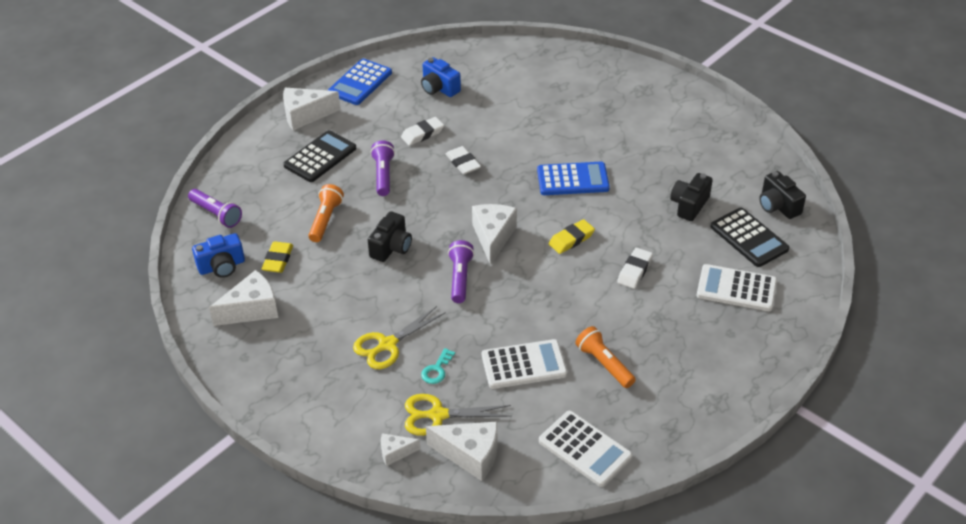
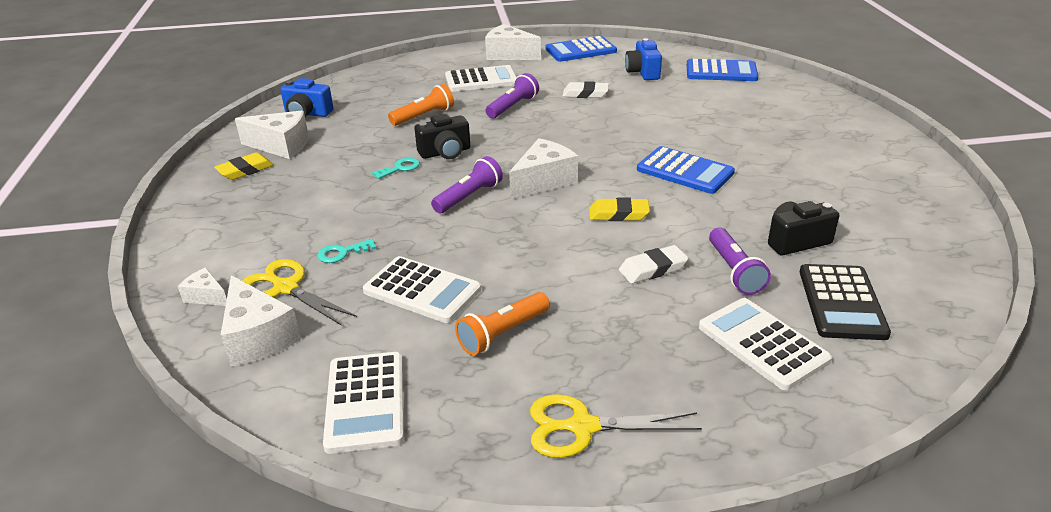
camera: 40 degrees right, 10 degrees down
purple flashlight [188,189,242,228] -> purple flashlight moved to [709,228,771,295]
yellow eraser [262,241,293,273] -> yellow eraser moved to [214,152,274,180]
black calculator [283,130,356,182] -> white calculator [445,65,517,92]
yellow scissors [353,306,446,369] -> yellow scissors moved to [530,394,702,458]
white eraser [446,146,481,174] -> none
orange flashlight [575,326,636,388] -> orange flashlight turned 135 degrees counterclockwise [455,292,550,356]
black camera [759,171,806,219] -> none
none -> turquoise key [372,157,420,179]
none -> blue calculator [687,59,758,81]

